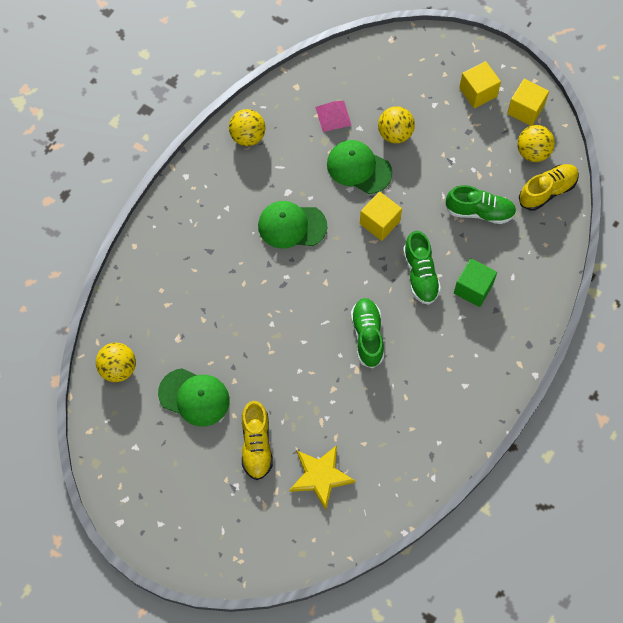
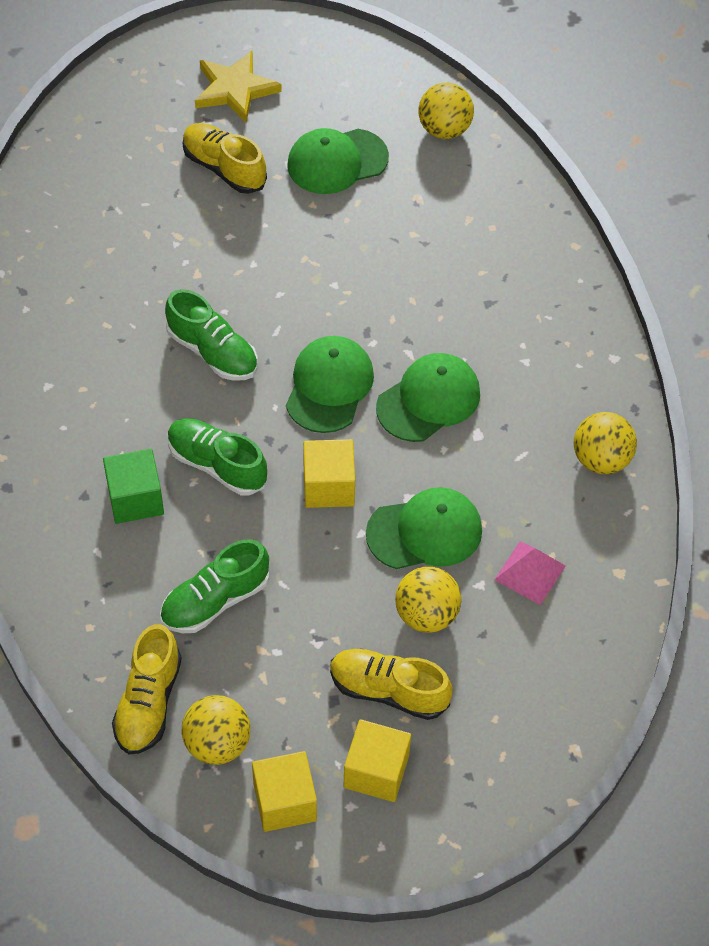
camera: 135 degrees right, 10 degrees down
yellow star [290,445,355,510] -> yellow star moved to [195,50,282,123]
none -> green cap [286,336,374,433]
none -> yellow shoe [330,649,453,720]

